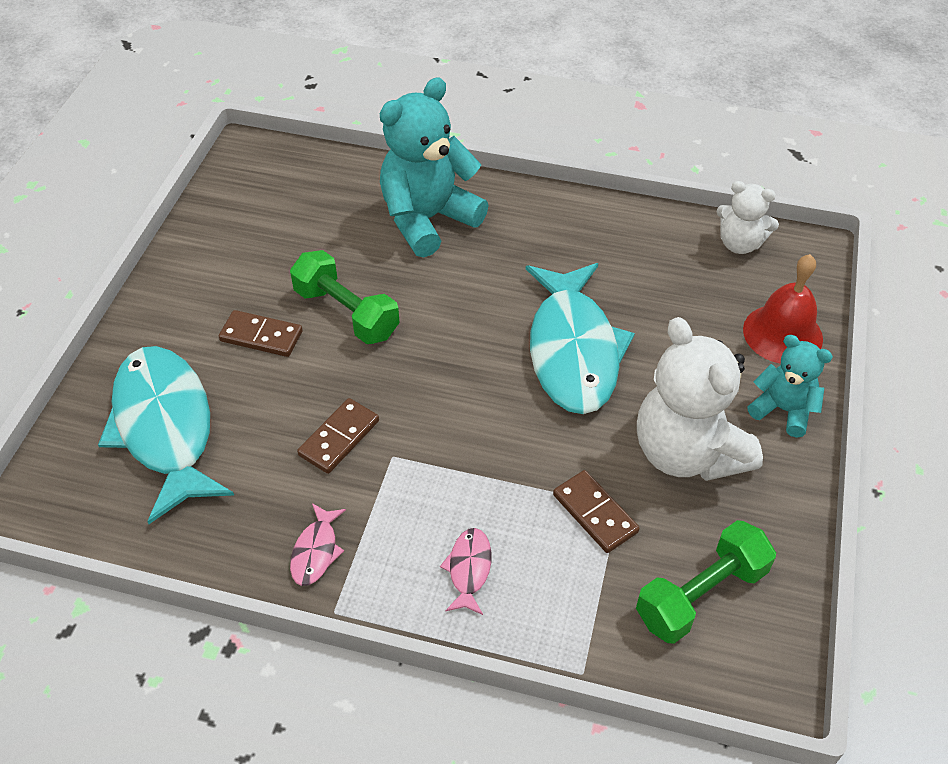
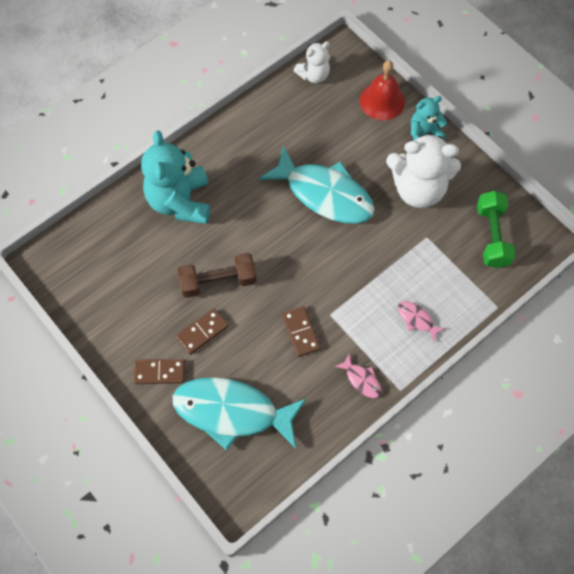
camera: 55 degrees left, 15 degrees up
green dumbbell [290,250,400,344] -> brown dumbbell [178,253,257,298]
brown domino [553,470,640,553] -> brown domino moved to [134,359,185,384]

